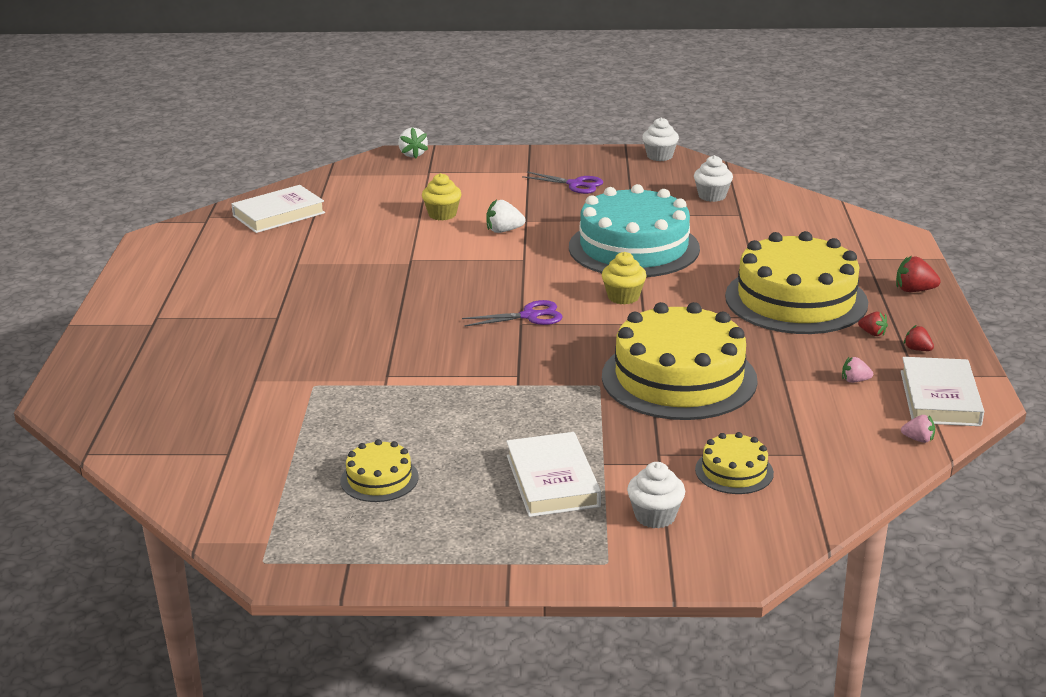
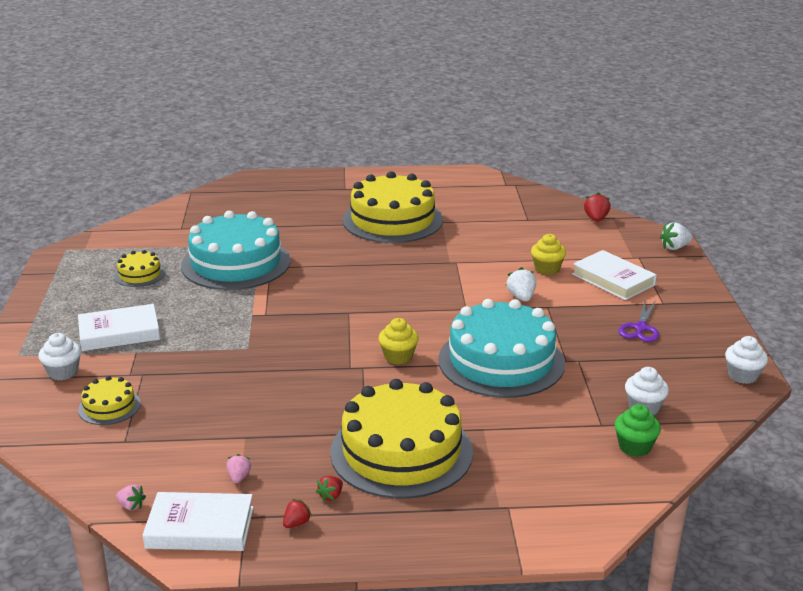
camera: 85 degrees right, 0 degrees up
white book [231,185,325,233] -> white book moved to [572,250,657,300]
purple scissors [462,300,563,326] -> none
yellow cake [602,302,758,420] -> yellow cake moved to [343,171,443,243]
red strawberry [896,256,941,292] -> red strawberry moved to [584,192,611,222]
pink strawberry [901,415,935,443] -> pink strawberry turned 75 degrees counterclockwise [116,484,146,511]
none -> turquoise cake [181,211,290,290]
none -> green cupcake [615,404,661,457]

